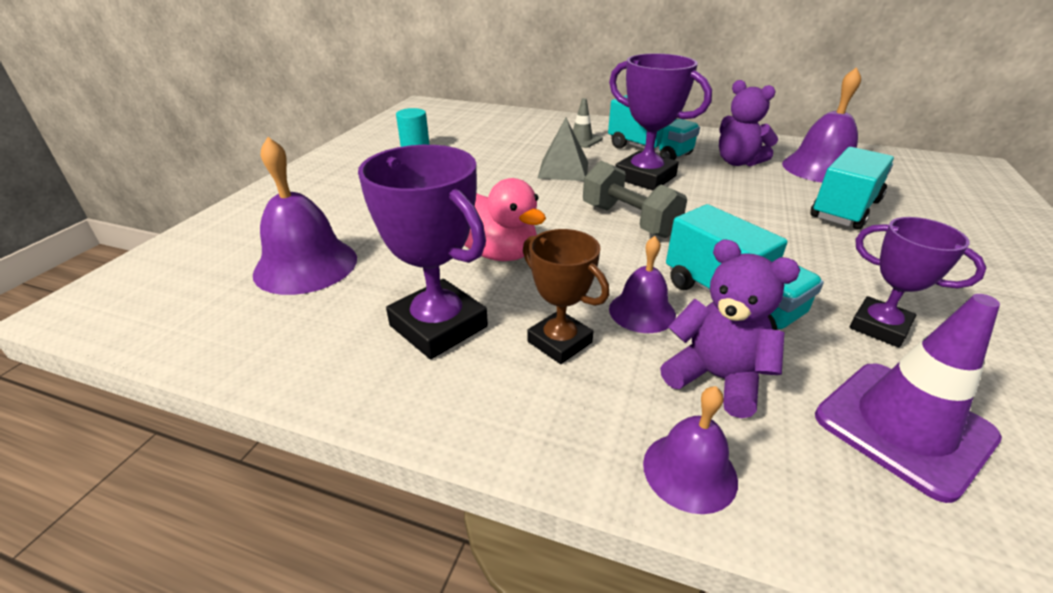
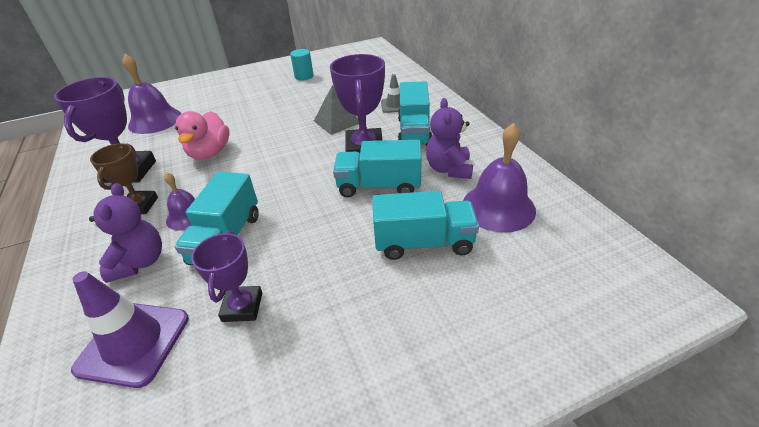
camera: 50 degrees right, 5 degrees up
grey dumbbell [583,161,687,238] -> none
purple bell [643,386,738,514] -> none
none -> turquoise truck [333,140,422,198]

